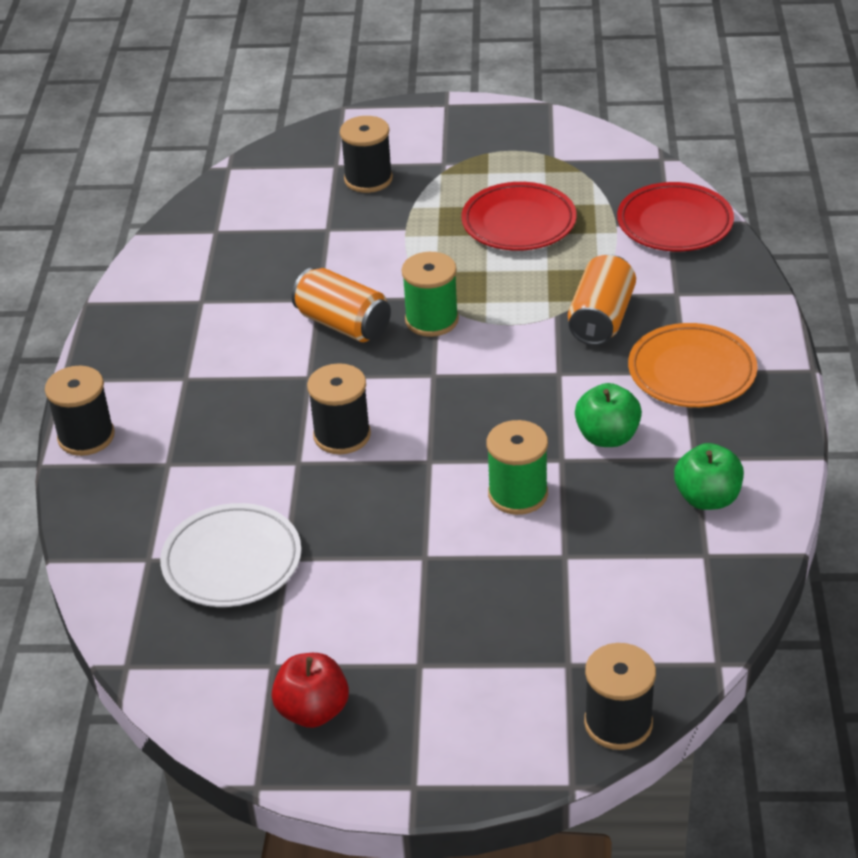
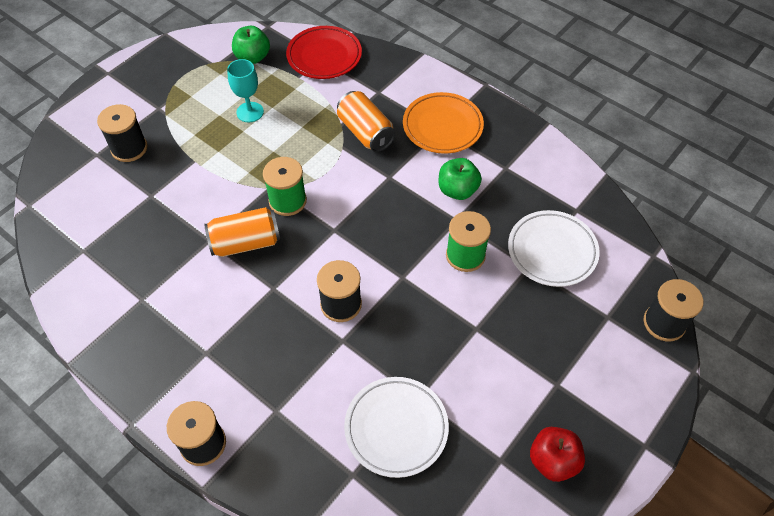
camera: 55 degrees left, 15 degrees up
red plate [461,182,577,251] -> turquoise goblet [227,59,264,123]
green apple [674,443,744,510] -> green apple moved to [232,26,270,64]
none -> white plate [508,210,600,287]

